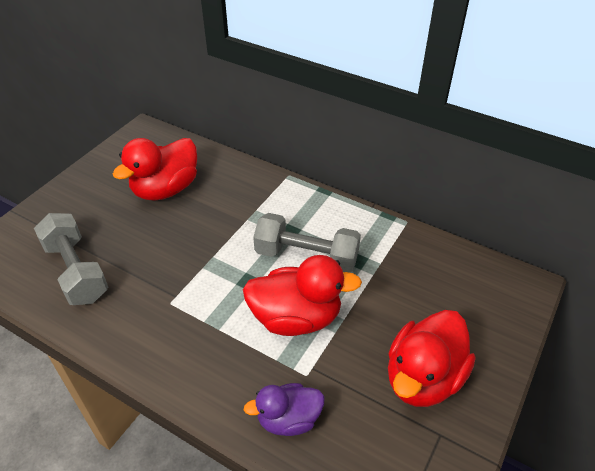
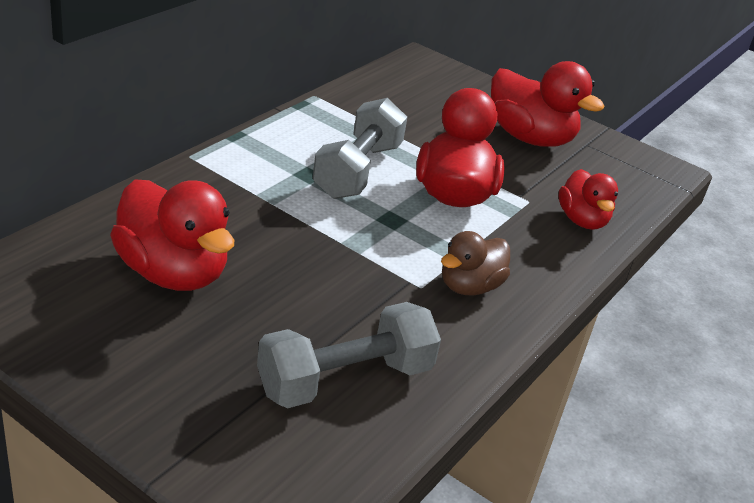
camera: 90 degrees left, 10 degrees down
purple duck [244,383,324,436] -> red duck [559,169,618,230]
none -> brown duck [441,231,510,296]

